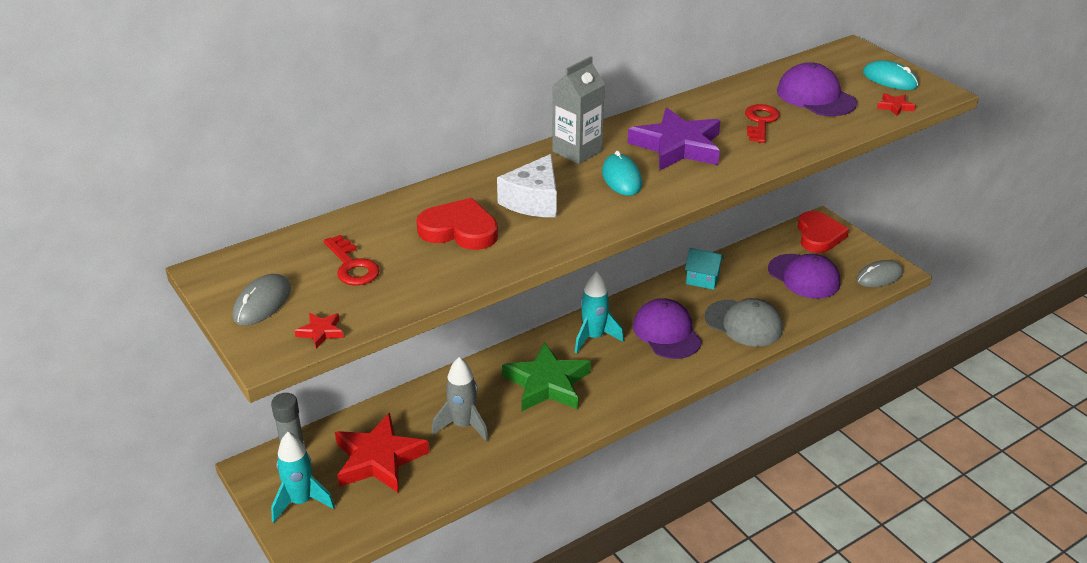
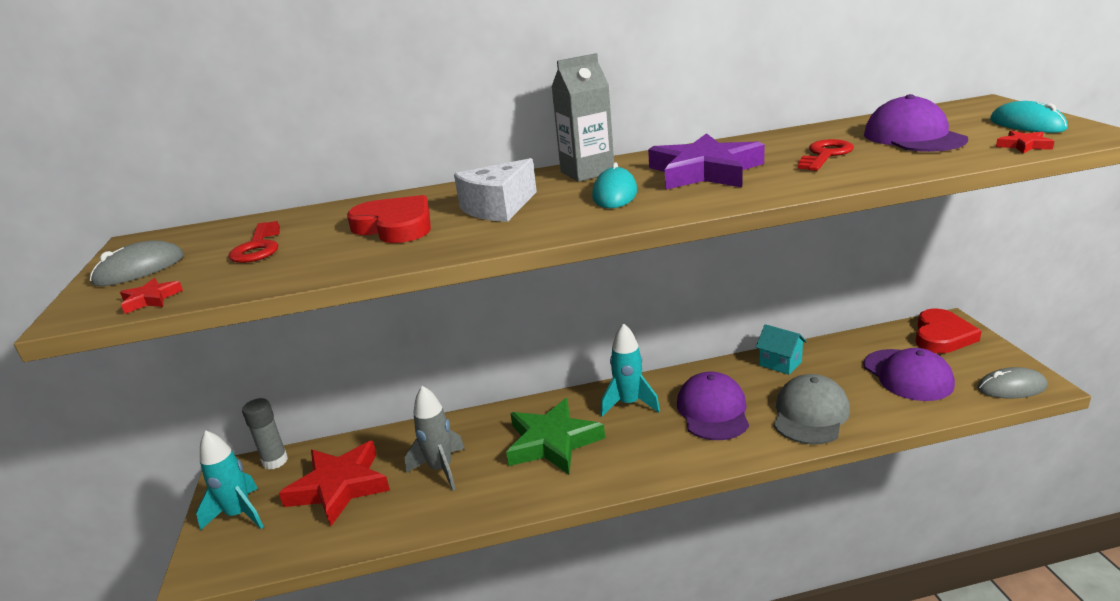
camera: 25 degrees right, 10 degrees down
grey cap [705,298,783,346] -> grey cap turned 120 degrees counterclockwise [774,374,850,445]

